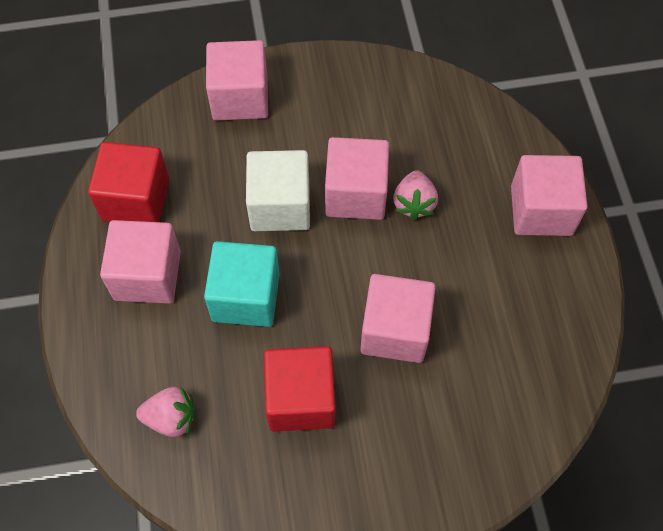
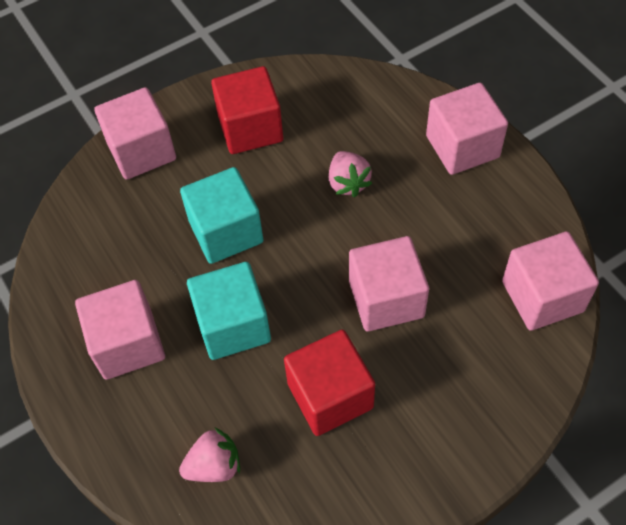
camera: 20 degrees left, 5 degrees down
red cube [88,142,169,222] -> red cube moved to [211,66,283,154]
white cube [246,150,310,231] -> turquoise cube [180,167,263,264]
pink cube [325,137,389,220] -> pink cube moved to [502,232,599,331]

